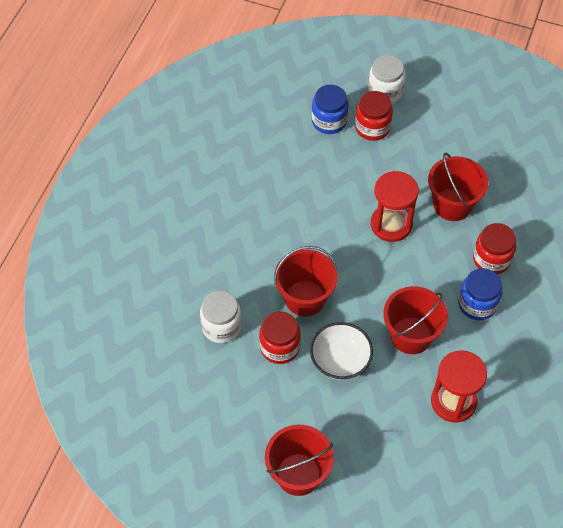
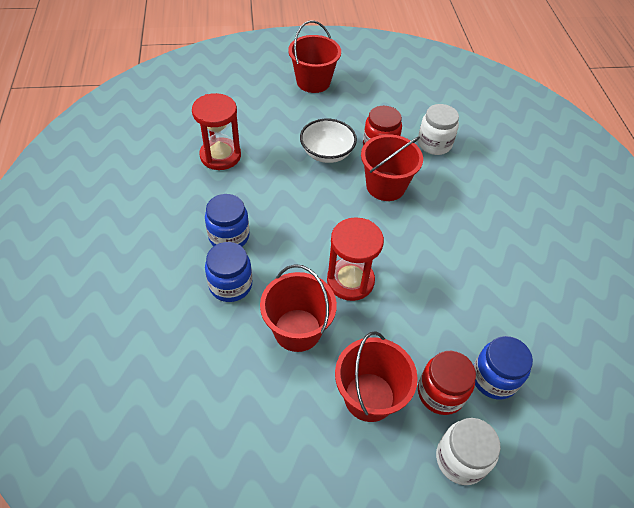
camera: 150 degrees right, 5 degrees down
red bucket [383,286,448,354] -> red bucket moved to [335,331,418,422]
red jar [473,223,516,274] -> blue jar [205,242,252,302]

